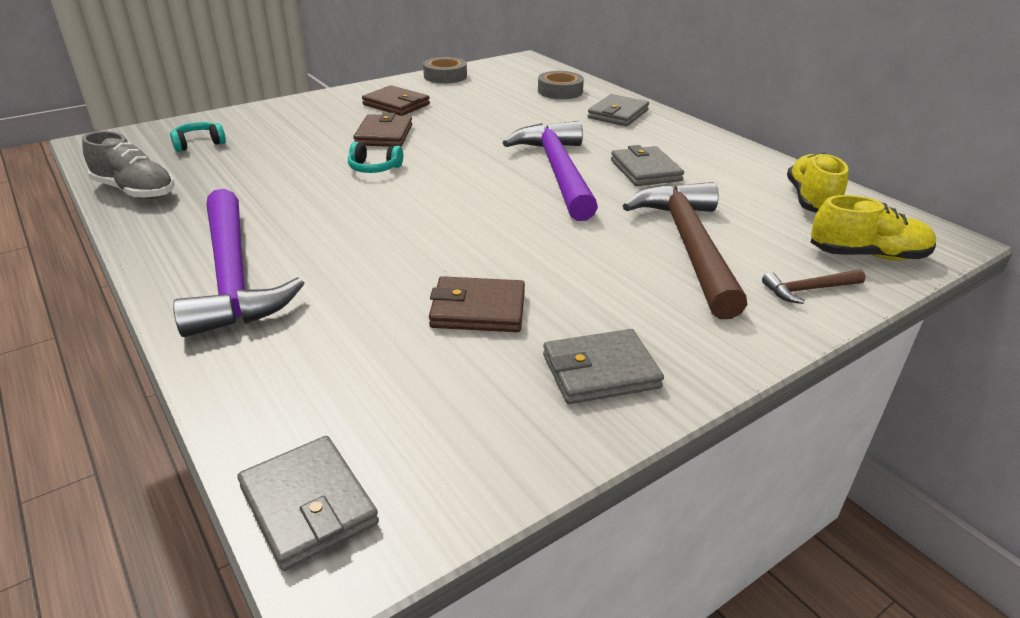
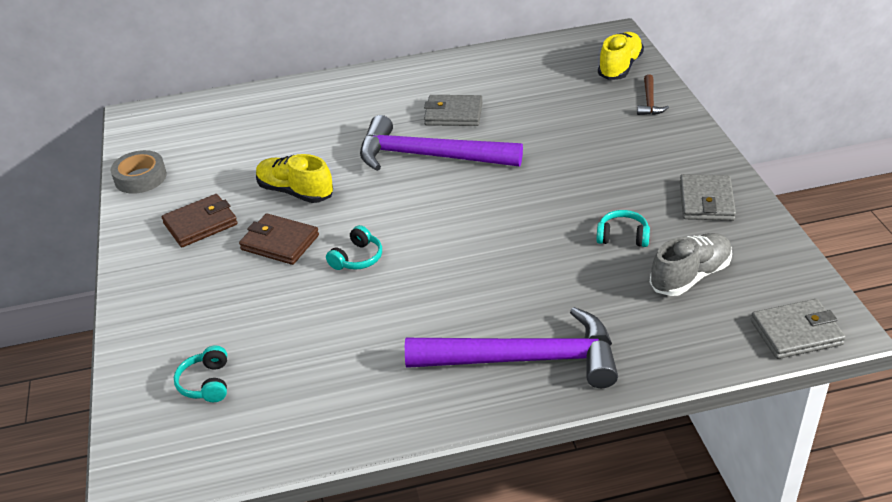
camera: 65 degrees left, 5 degrees up
grey shoe [82,131,175,199] -> grey shoe moved to [650,233,732,296]
brown wallet [429,276,525,332] -> turquoise headphones [596,210,650,247]
grey tape [538,71,584,99] -> none
grey wallet [588,94,649,126] -> none
brown hammer [623,182,747,319] -> none
yellow shoe [787,153,848,213] -> yellow shoe moved to [256,154,333,203]

